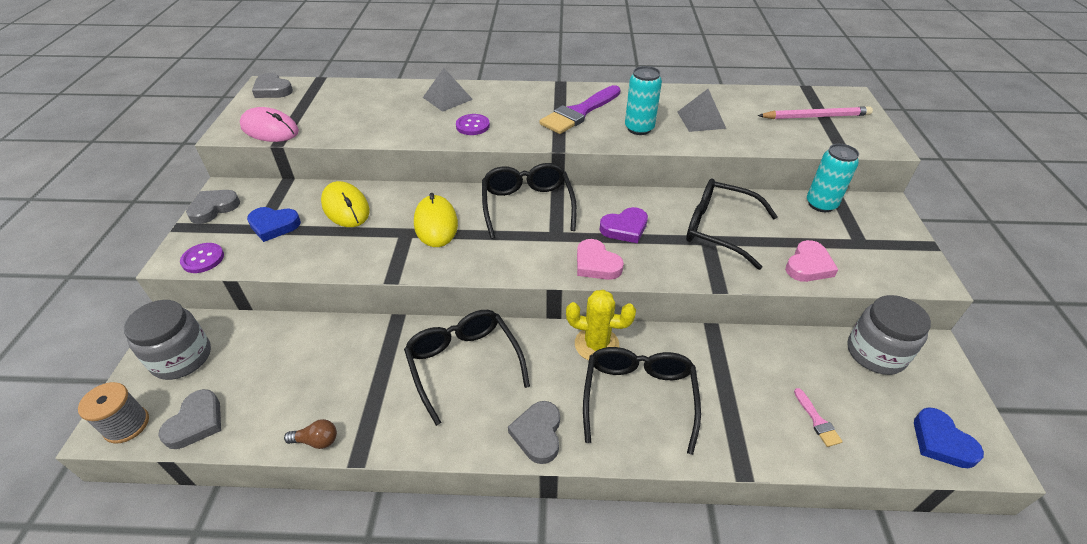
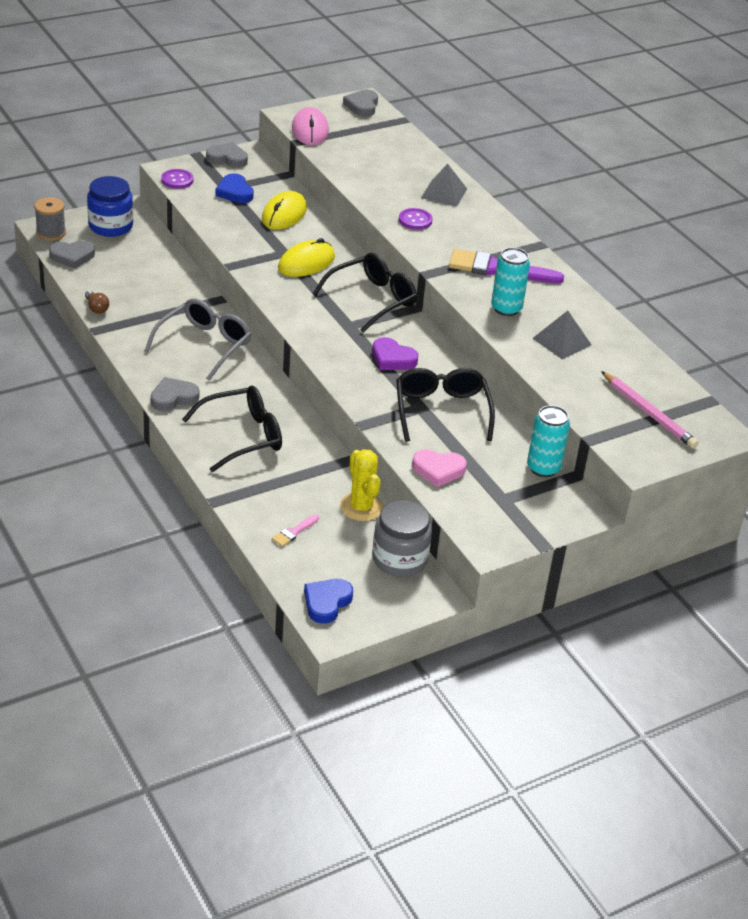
camera: 55 degrees right, 5 degrees down
grey jar [124,300,211,380] -> blue jar [87,176,133,237]
black glasses [404,310,530,426] -> grey glasses [145,299,251,381]
yellow cactus [566,290,636,361] -> yellow cactus moved to [340,449,383,521]
pink heart [577,239,624,280] -> none

